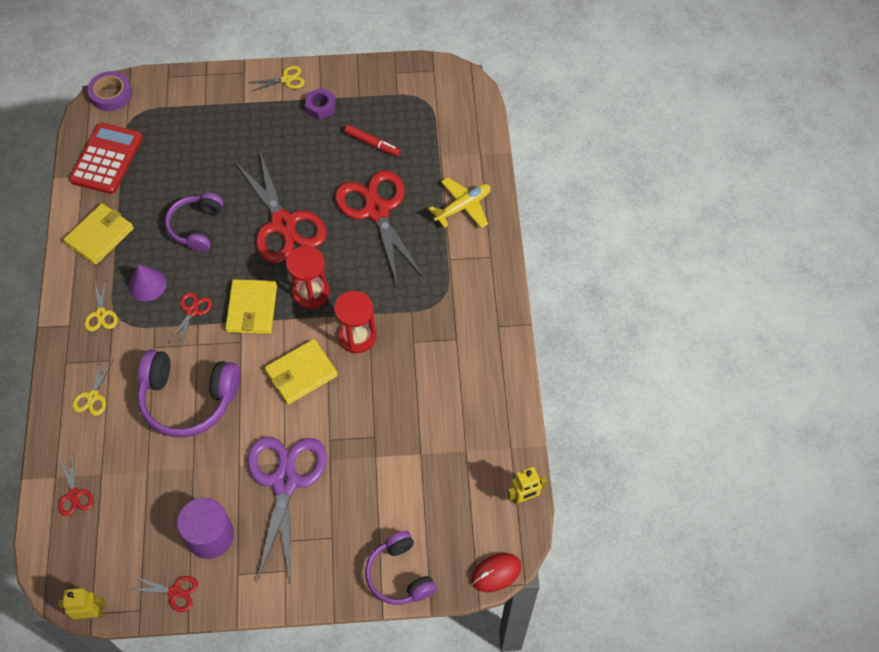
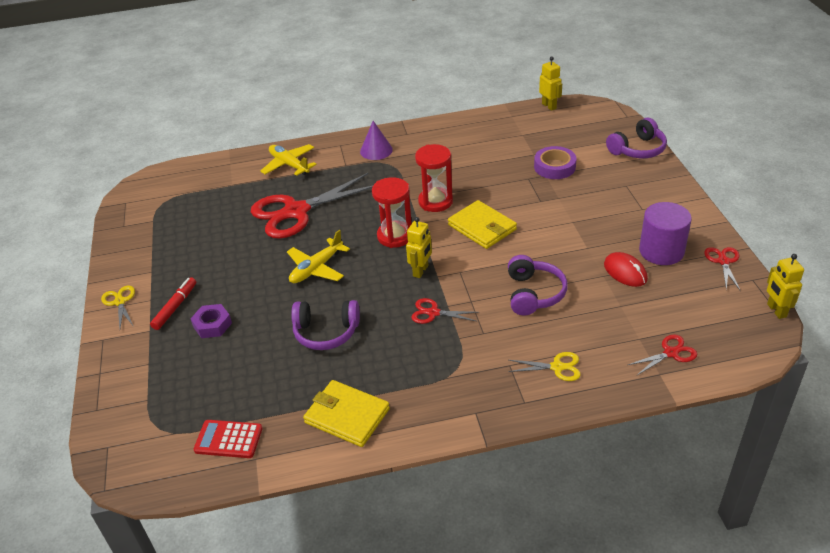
camera: 95 degrees left, 20 degrees down
red calculator [69,123,143,194] -> red calculator [194,420,263,458], size x0.61
yellow scissors [85,277,118,331] -> none
purple tape [87,71,132,111] -> purple tape moved to [534,146,577,179]
purple cone [129,264,167,301] -> purple cone moved to [360,121,393,160]
purple headphones [137,350,240,438] -> purple headphones [508,255,568,316], size x0.66
yellow wallet [225,279,277,334] -> yellow robot [406,217,432,278]
red scissors [235,152,327,263] -> yellow plane [287,230,350,283]
purple scissors [247,437,327,582] -> none
purple nut [305,88,336,120] -> purple nut moved to [190,304,232,338]
red marker [344,125,401,156] -> red marker moved to [150,277,196,330]
red mouse [471,553,522,592] -> red mouse moved to [604,252,648,287]

